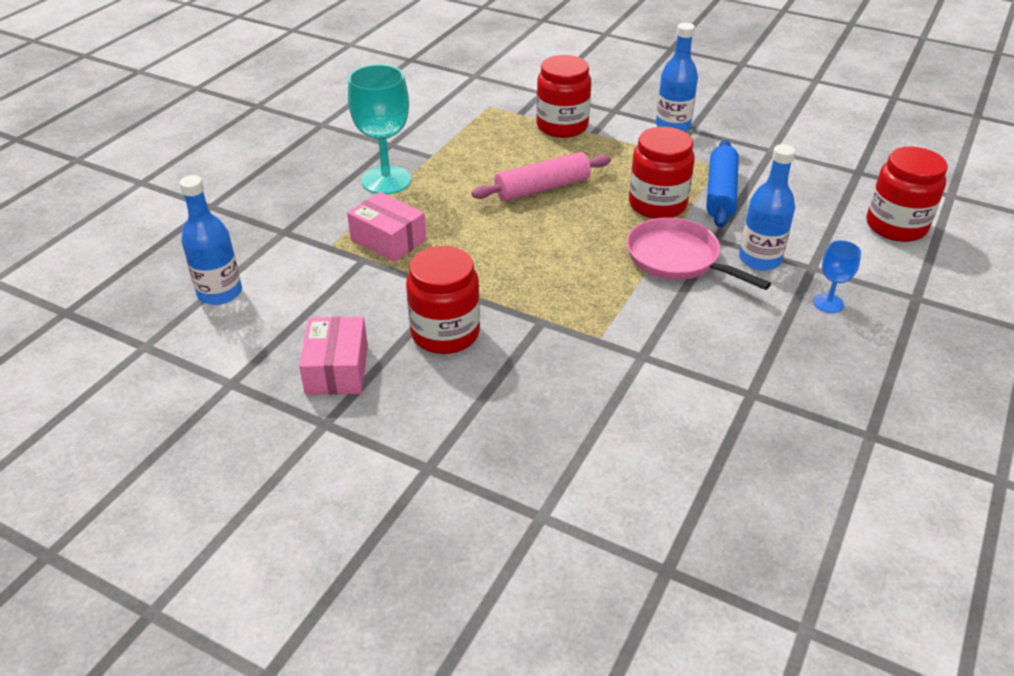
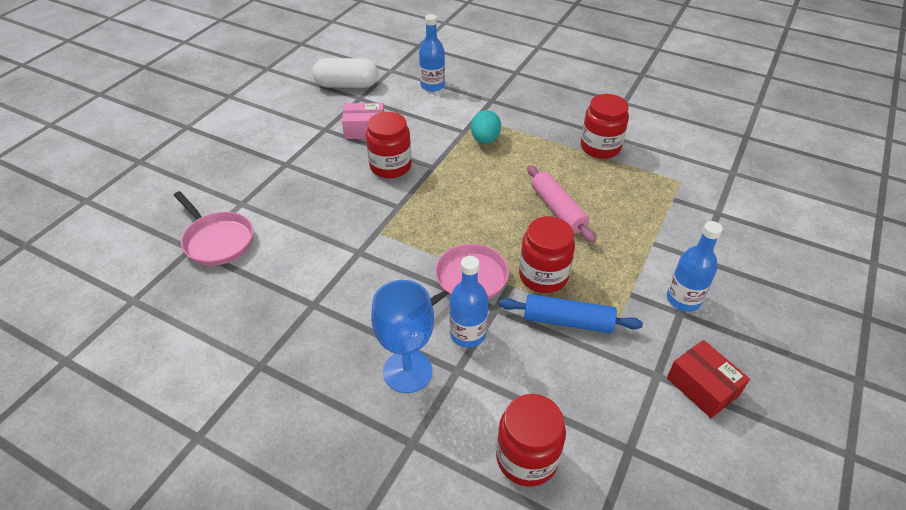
camera: 90 degrees right, 5 degrees up
pink box [347,192,426,262] -> turquoise egg [471,110,501,144]
turquoise goblet [348,64,411,194] -> none
red jar [536,55,591,138] -> red jar moved to [581,94,629,159]
blue goblet [813,240,861,313] -> blue goblet [371,280,434,393], size x1.97
none -> pink pan [173,191,253,266]
none -> white capsule [312,58,378,88]
none -> red box [667,340,750,418]

